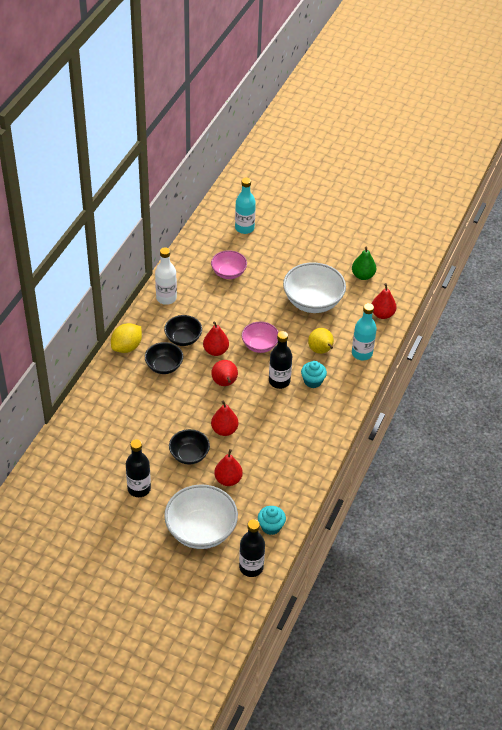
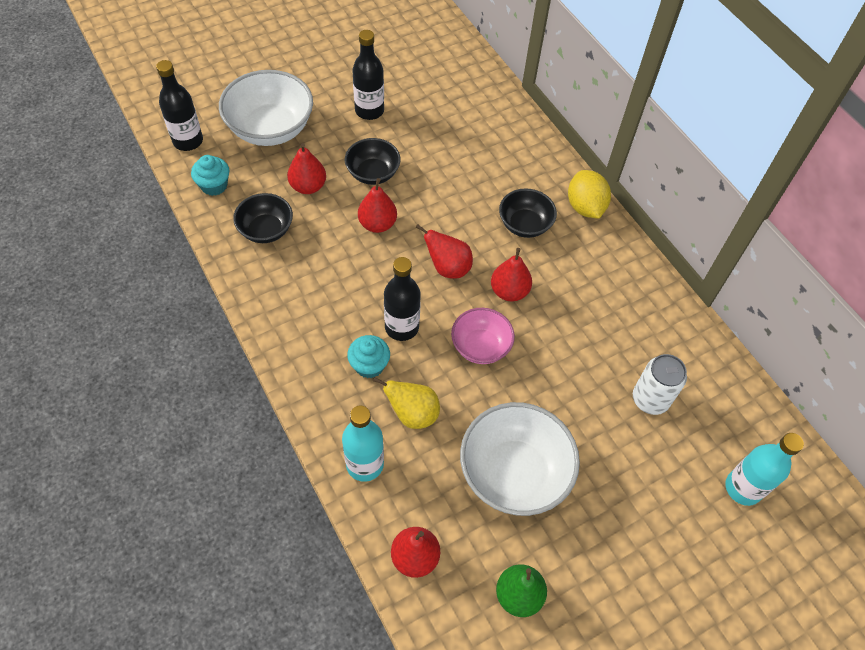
camera: 125 degrees right, 10 degrees up
white bottle [155,247,177,305] -> none
black bowl [164,315,202,346] -> black bowl moved to [233,193,293,243]
pink bowl [211,250,247,279] -> white can [633,354,687,415]

